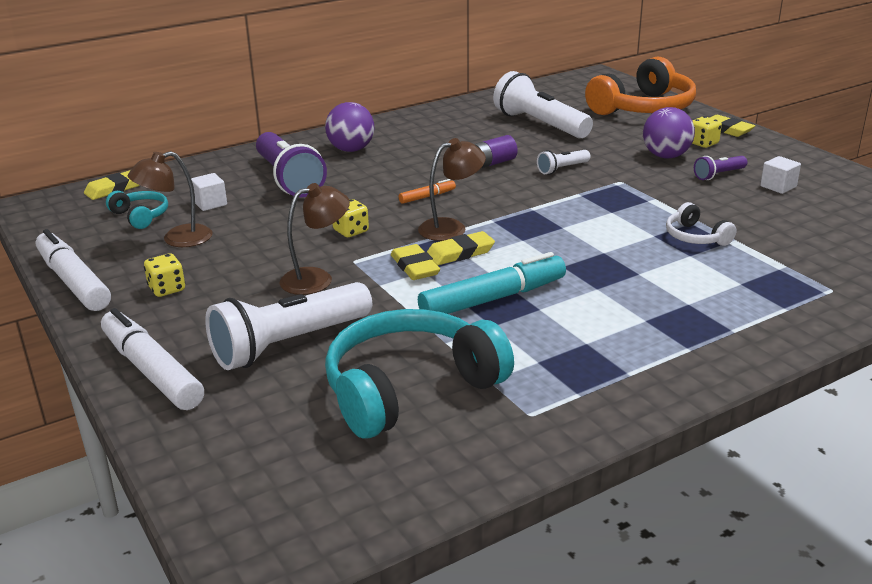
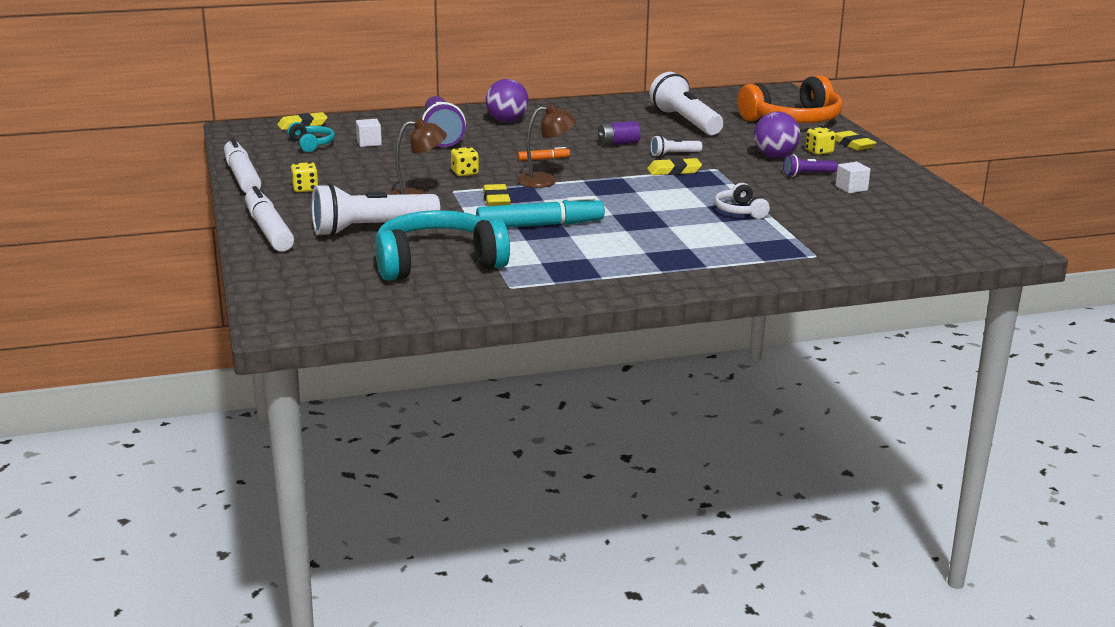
camera: 15 degrees right, 5 degrees down
brown lamp [128,151,213,247] -> none
yellow eraser [427,231,495,265] -> yellow eraser moved to [647,158,702,175]

